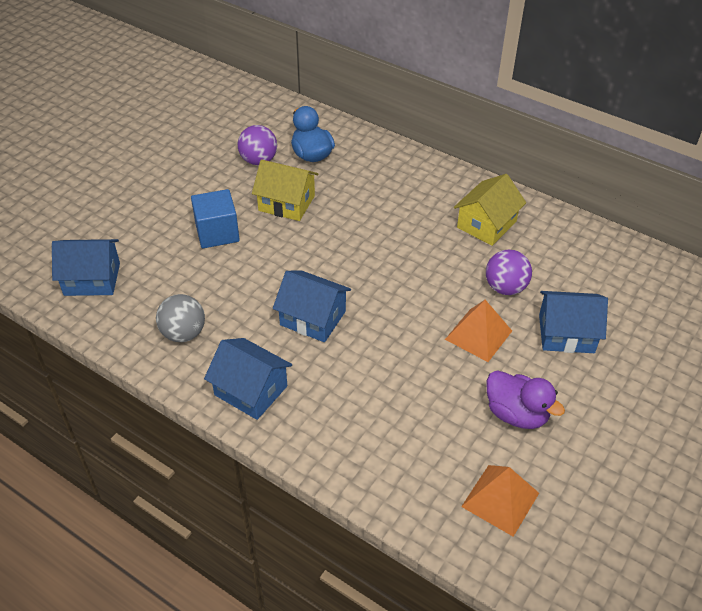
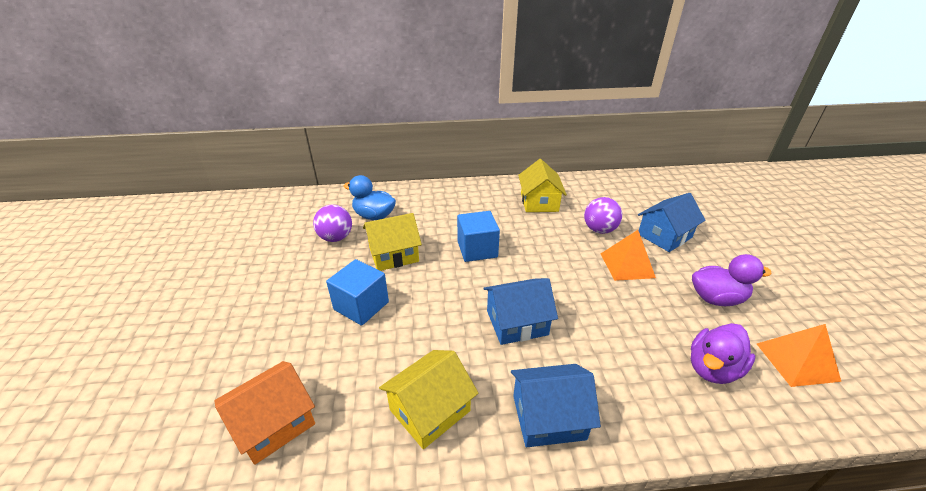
camera: 40 degrees left, 10 degrees down
blue house [52,239,120,296] -> orange house [215,361,315,465]
grey ball [156,294,205,342] -> yellow house [379,350,478,449]
none -> blue cube [457,211,500,262]
none -> purple duck [691,323,755,384]

